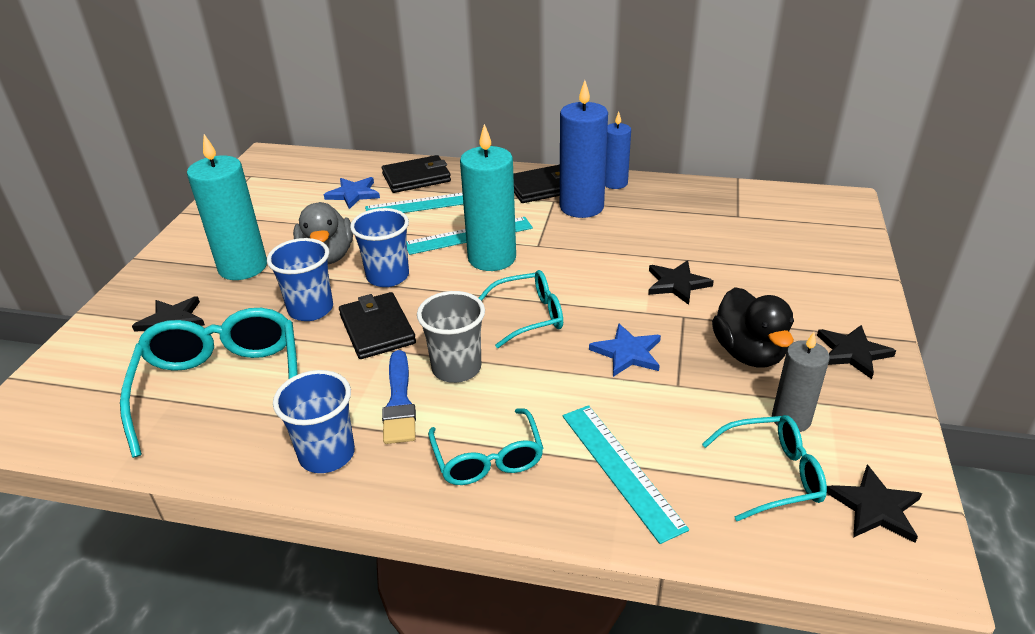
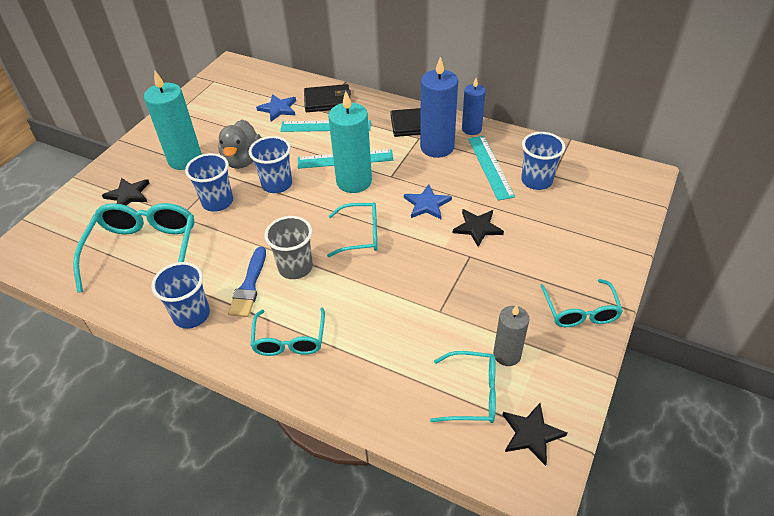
camera: 15 degrees right, 10 degrees up
black wallet [339,292,416,359] -> none
turquoise ruler [563,405,689,544] -> turquoise ruler moved to [468,136,515,200]
blue star [589,323,661,377] -> blue star moved to [404,184,452,219]
black duck [712,287,794,368] -> none
black star [817,325,896,379] -> turquoise glasses [540,279,623,327]
none -> blue cup [521,132,565,190]

